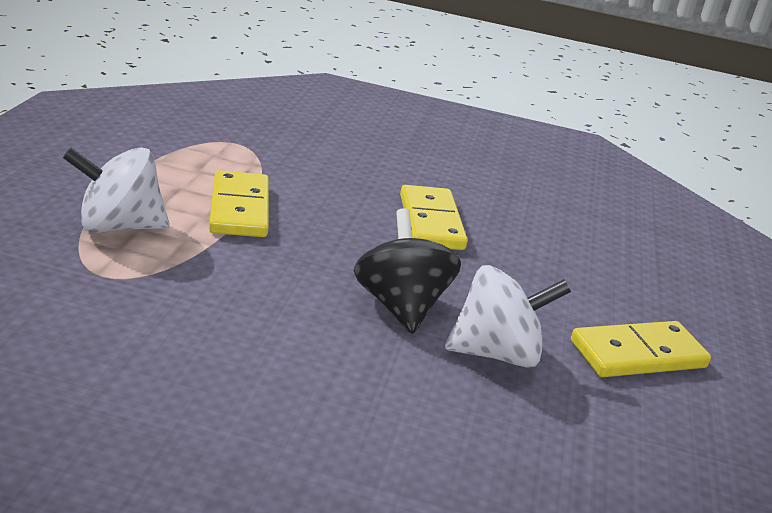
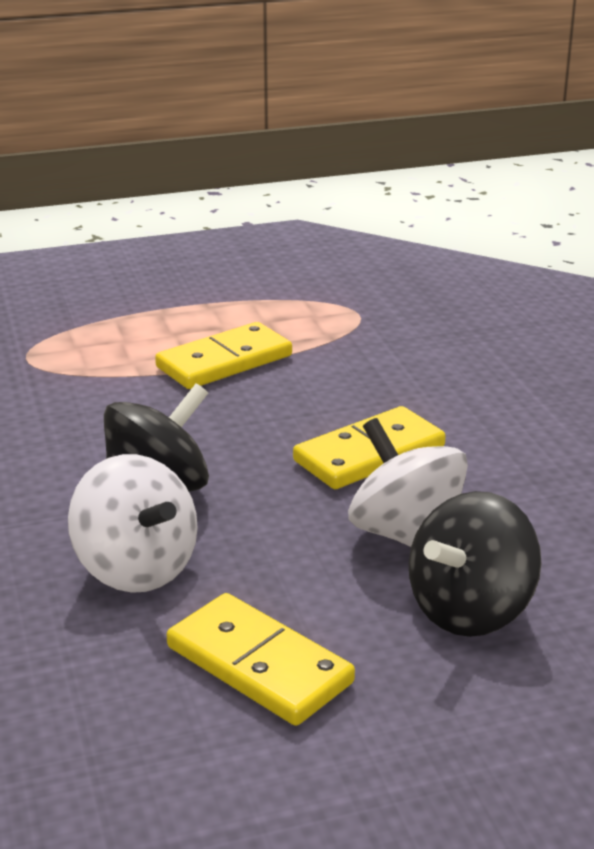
camera: 65 degrees right, 0 degrees up
white spinning top [63,148,170,233] -> white spinning top moved to [348,418,468,547]
none -> black spinning top [409,491,541,637]

